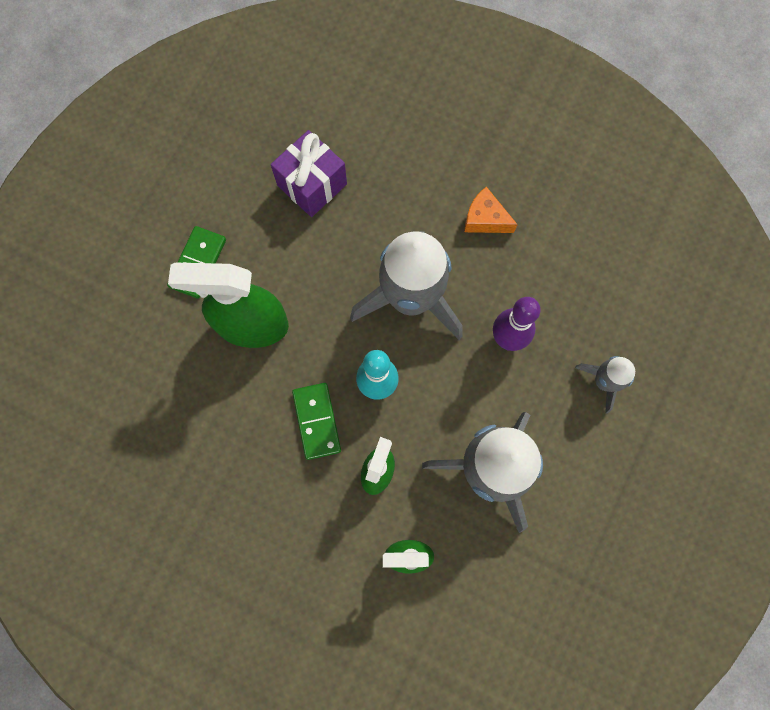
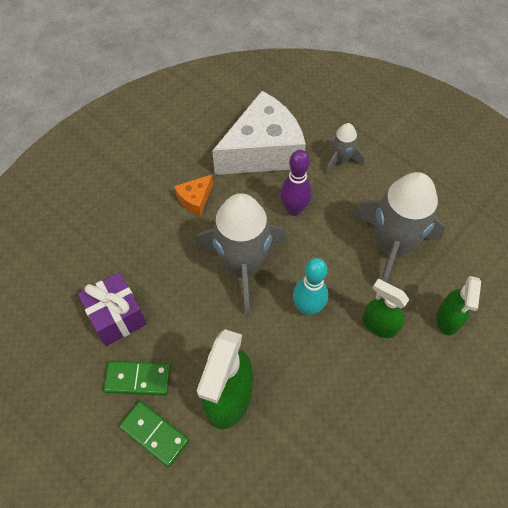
camera: 75 degrees left, 15 degrees down
green domino [292,383,341,460] -> green domino moved to [104,361,170,395]
none -> white cheese [212,91,306,175]

